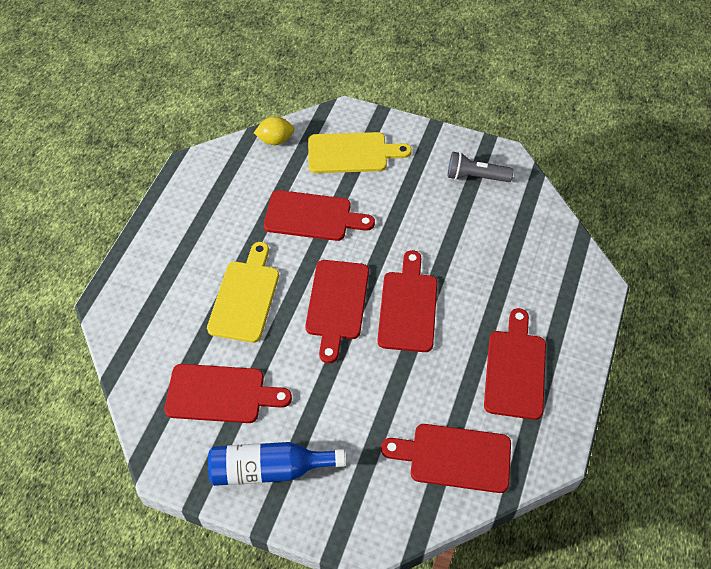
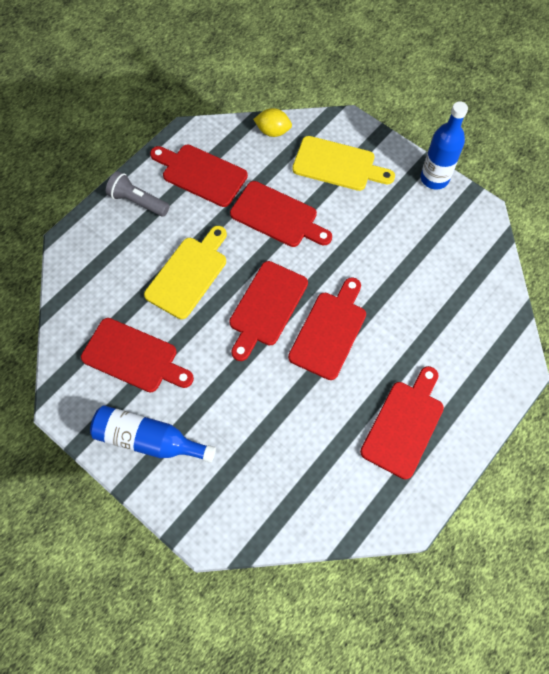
camera: 20 degrees right, 10 degrees up
red cutting board [381,424,511,493] -> red cutting board moved to [150,145,248,207]
grey flashlight [448,152,514,182] -> grey flashlight moved to [106,171,170,217]
none -> blue bottle [421,101,468,190]

